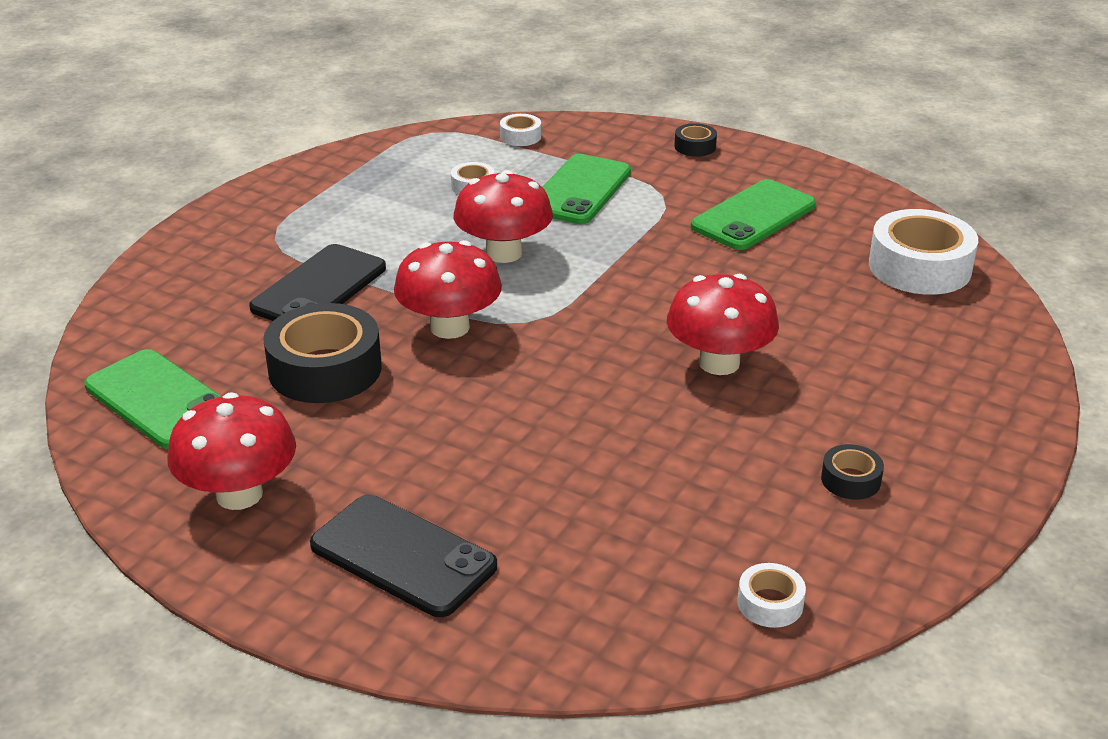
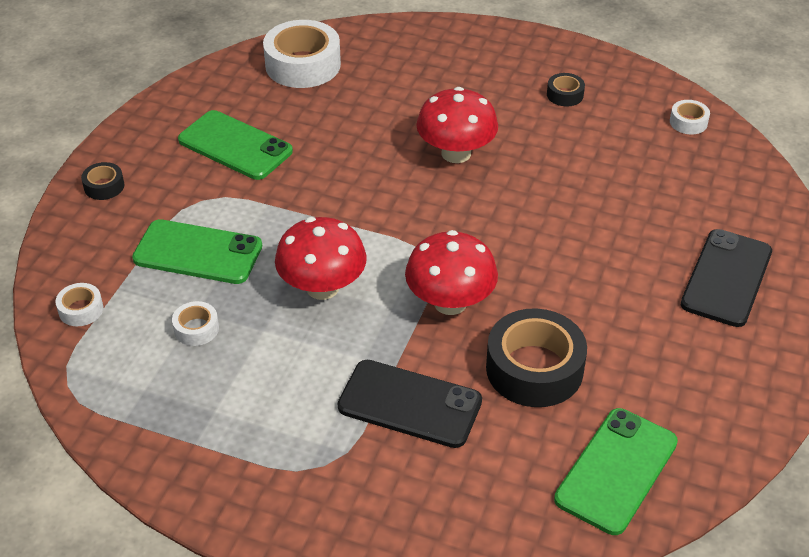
camera: 100 degrees left, 10 degrees up
red mushroom [167,392,296,510] -> none

